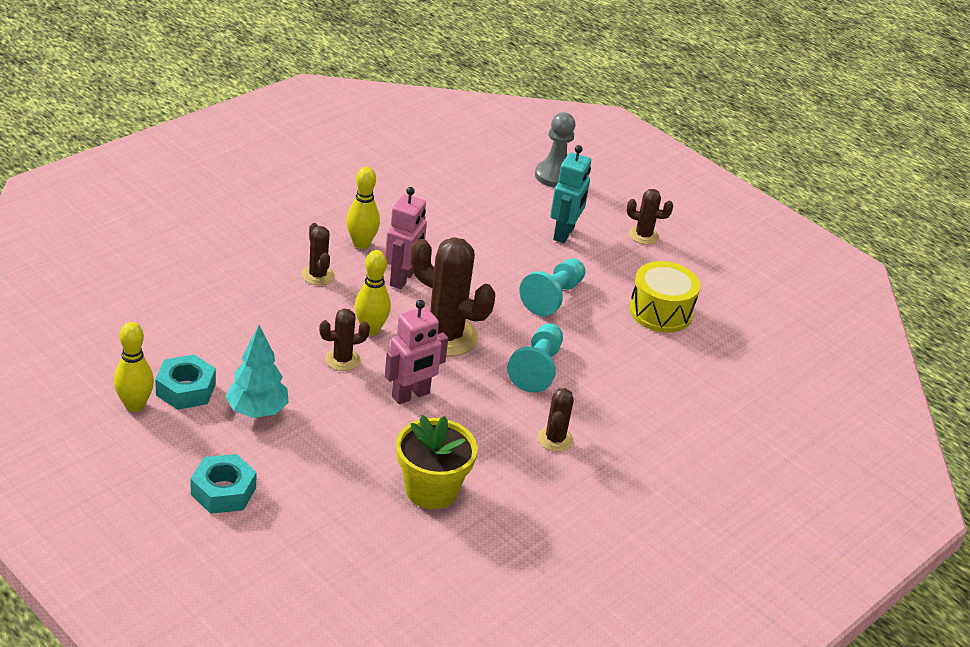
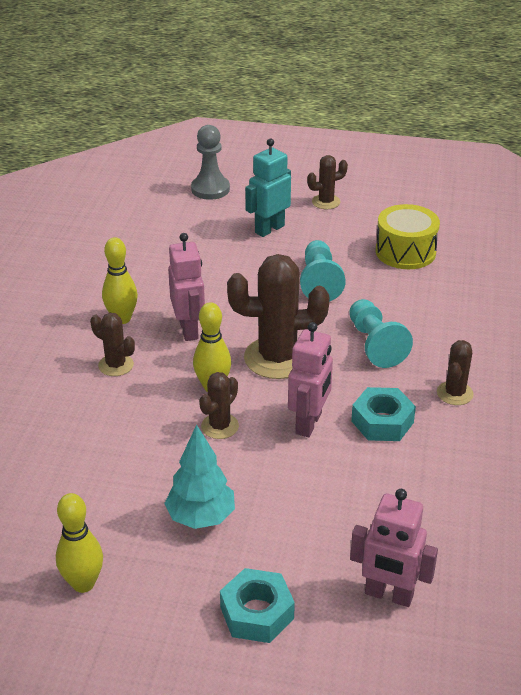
camera: 30 degrees left, 0 degrees up
turquoise nut [155,354,216,410] -> turquoise nut moved to [351,387,416,441]
yellow flower pot [396,415,478,509] -> none
brown cactus [537,388,574,452] -> brown cactus turned 45 degrees clockwise [437,340,474,405]
turquoise robot [550,145,591,243] -> turquoise robot turned 120 degrees counterclockwise [245,139,291,237]
none -> pink robot [350,489,438,607]

